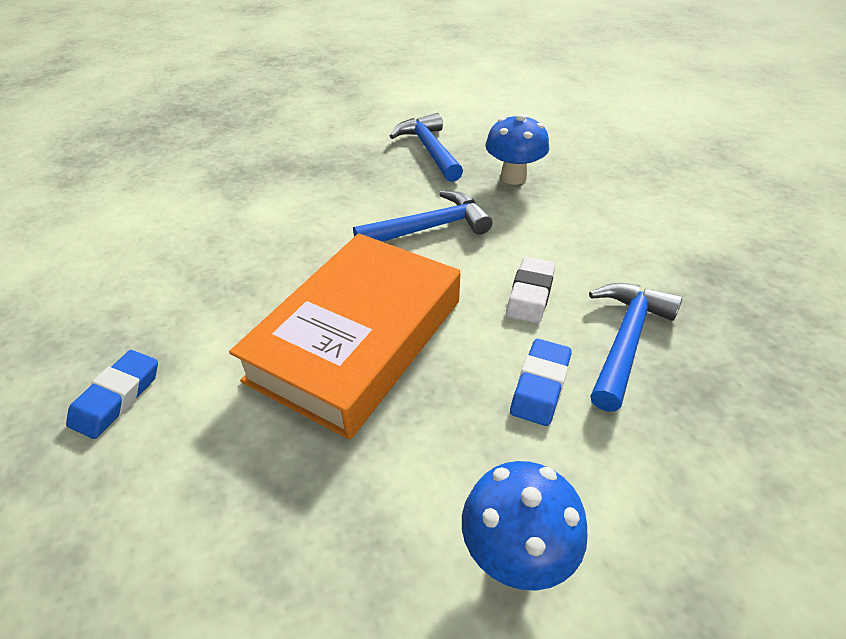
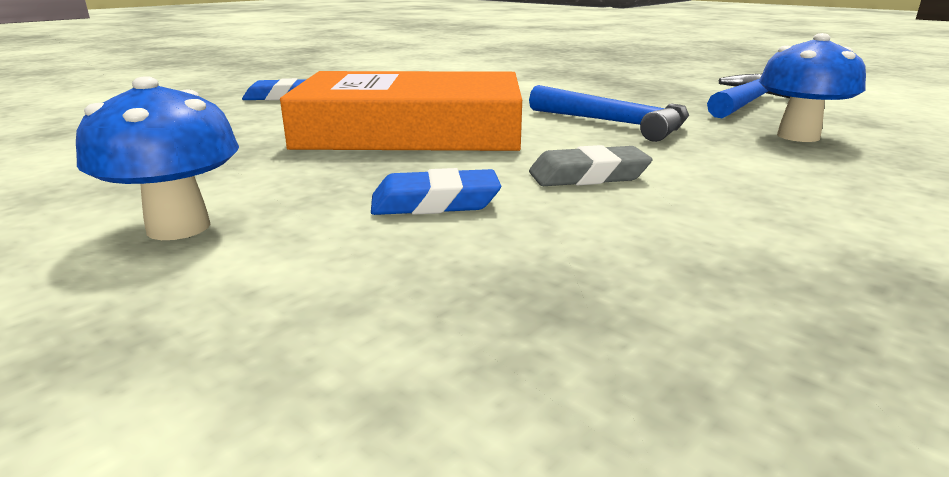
camera: 60 degrees right, 20 degrees down
white eraser [506,257,555,324] -> grey eraser [529,145,653,186]
blue hammer [589,283,682,412] -> none

